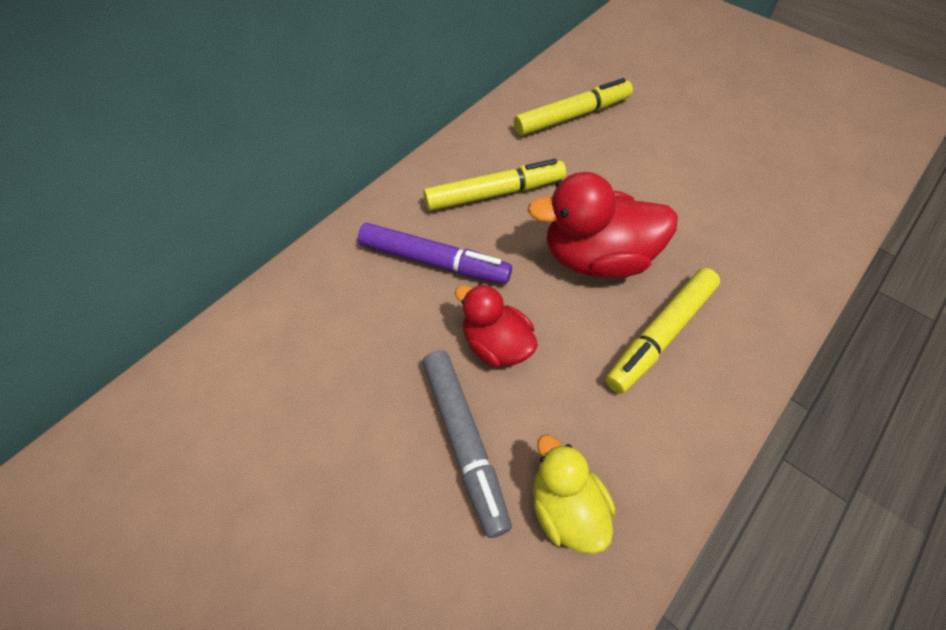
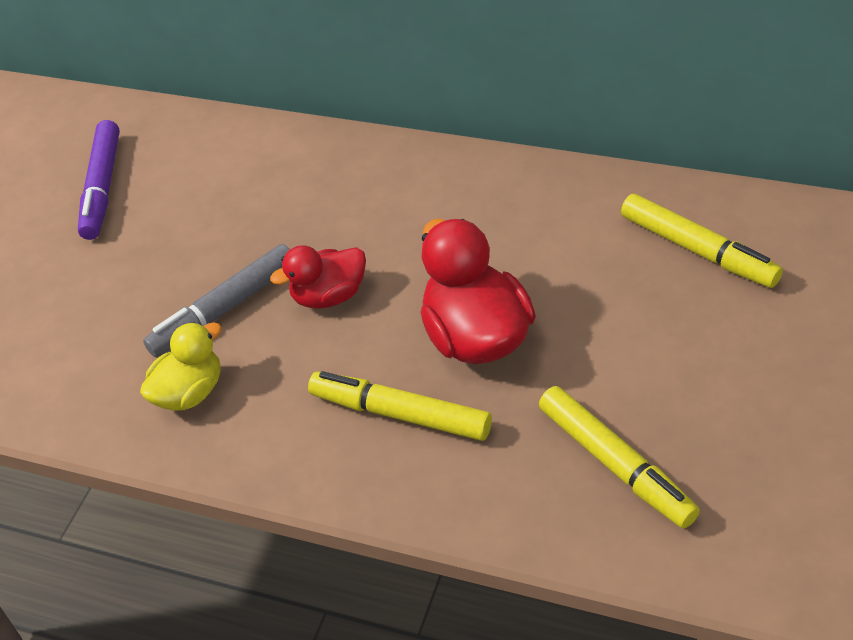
camera: 75 degrees right, 10 degrees down
purple marker [358,223,512,284] -> purple marker moved to [78,120,120,240]
yellow marker [423,159,566,211] -> yellow marker moved to [539,386,700,528]
red duck [455,284,538,367] -> red duck turned 135 degrees counterclockwise [270,245,366,309]

